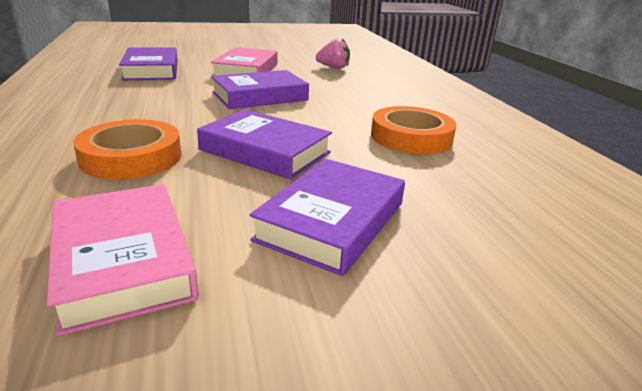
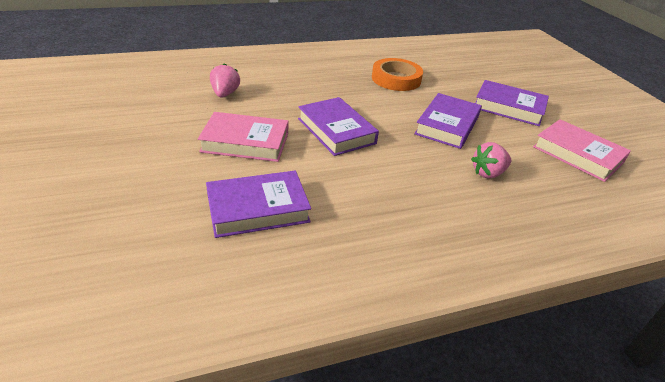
camera: 95 degrees left, 10 degrees up
pink book [47,184,199,336] -> pink book turned 75 degrees clockwise [533,119,631,182]
orange tape [73,119,182,180] -> pink strawberry [471,142,511,178]

